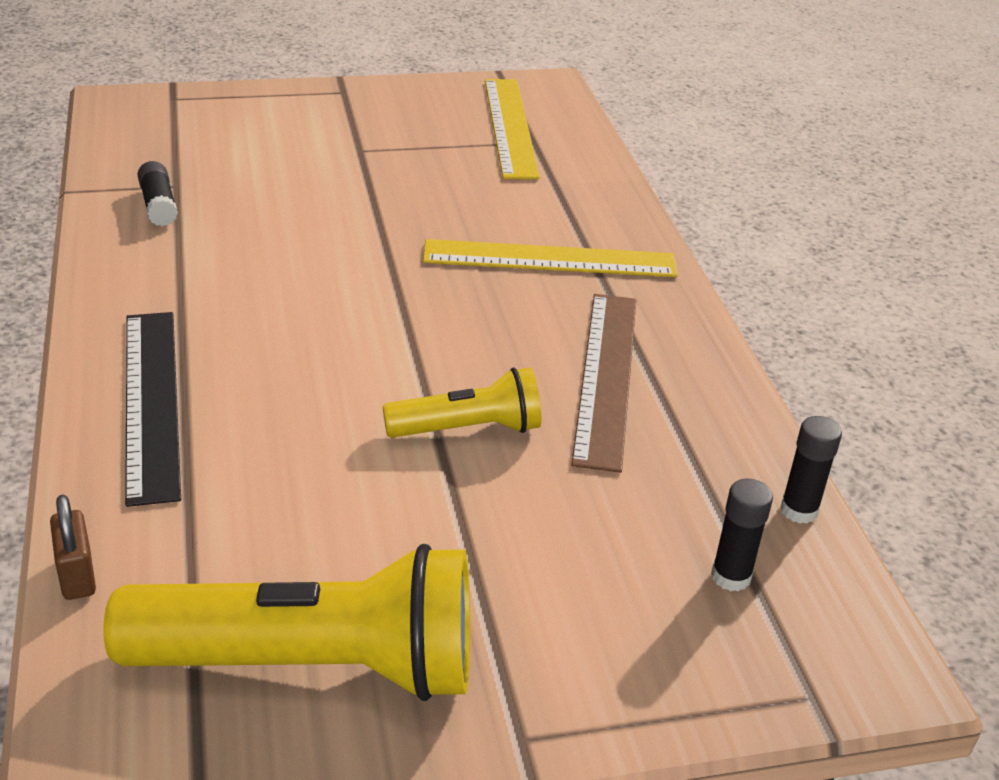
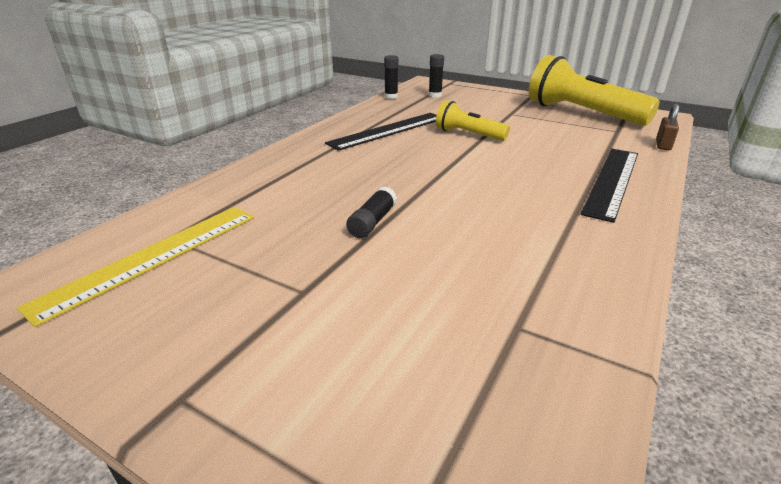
camera: 135 degrees left, 5 degrees down
black glue stick [138,161,178,227] -> black glue stick moved to [346,186,397,238]
yellow ruler [423,239,678,277] -> none
brown ruler [571,294,636,473] -> black ruler [325,113,436,151]

